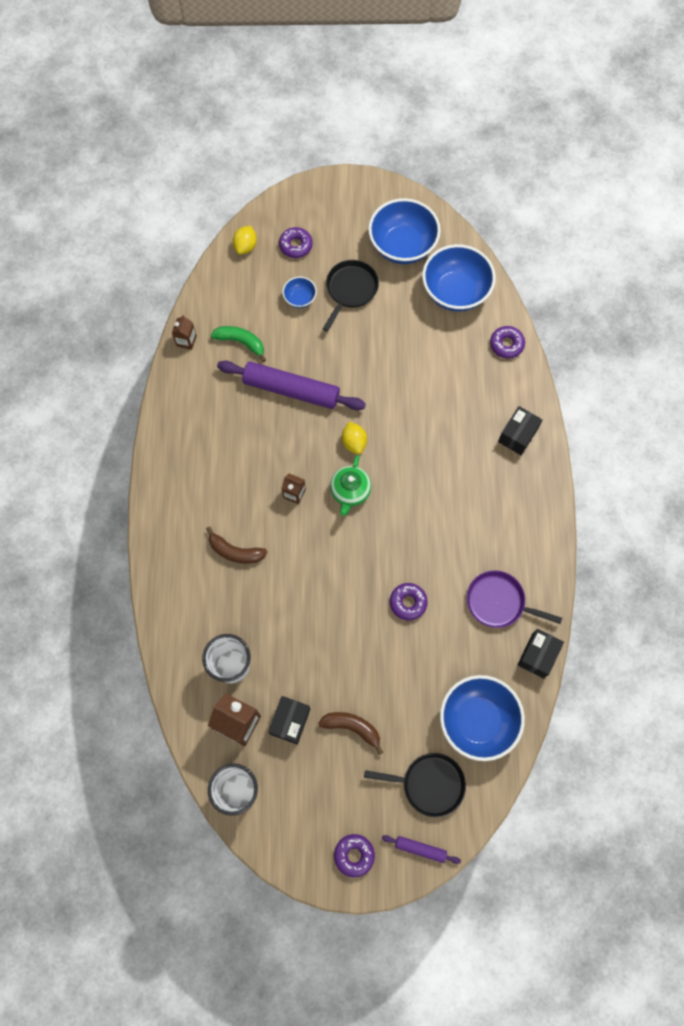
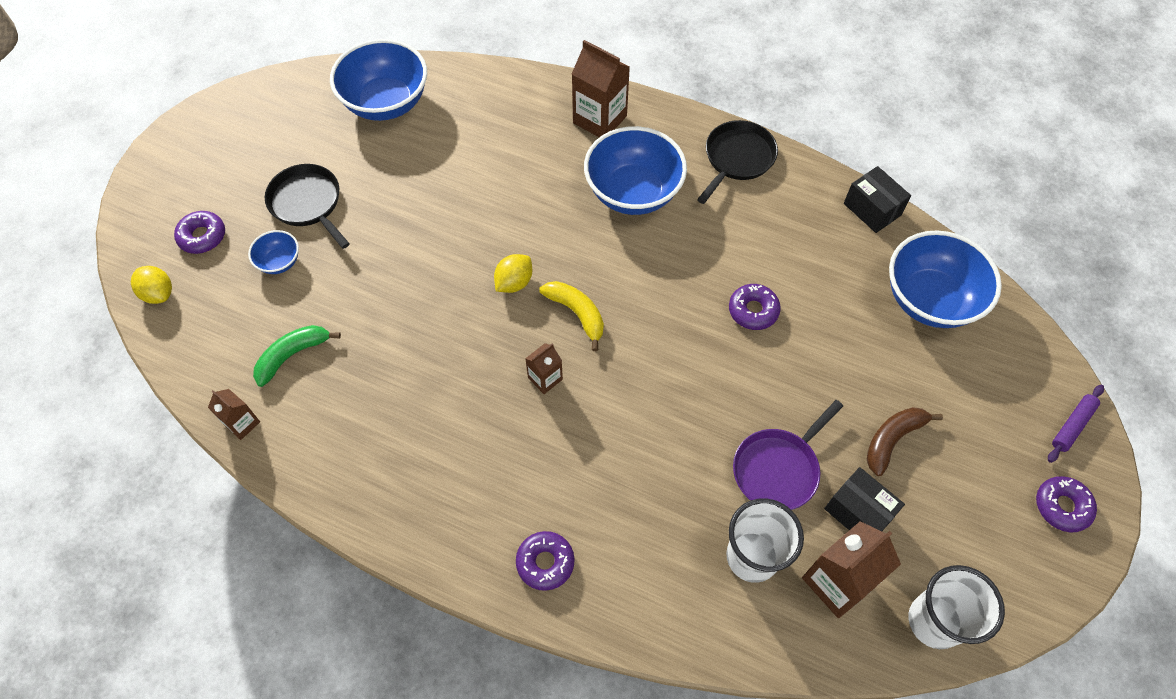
camera: 65 degrees left, 10 degrees down
brown banana [206,527,267,564] -> none
purple rolling pin [217,361,366,410] -> none
green teapot [330,455,371,516] -> yellow banana [539,281,604,351]
yellow lemon [342,422,367,454] -> yellow lemon turned 60 degrees counterclockwise [494,254,532,293]
black pan [364,753,466,817] -> black pan moved to [697,120,778,204]
blue bowl [368,198,441,264] -> blue bowl moved to [584,126,687,215]
purple pan [467,570,562,628] -> purple pan moved to [733,400,843,510]
purple donut [490,326,525,359] -> purple donut moved to [516,531,575,591]
black box [498,406,542,455] -> brown carton [572,40,630,137]

